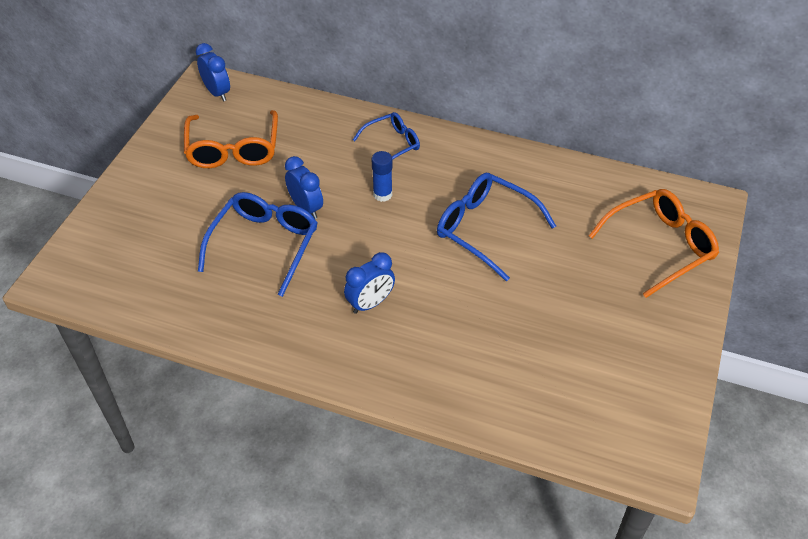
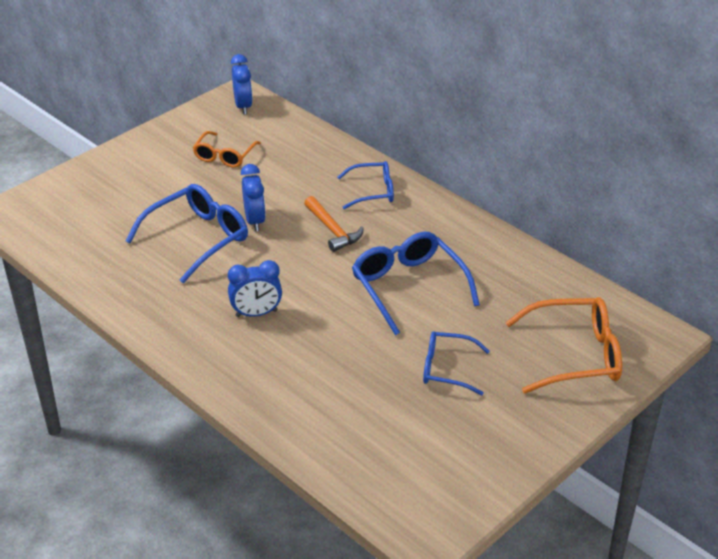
camera: 25 degrees right, 10 degrees down
orange glasses [184,110,278,168] -> orange glasses [193,131,261,168], size x0.62
blue glue stick [372,151,392,202] -> orange hammer [304,196,364,252]
none -> blue glasses [423,331,490,395]

